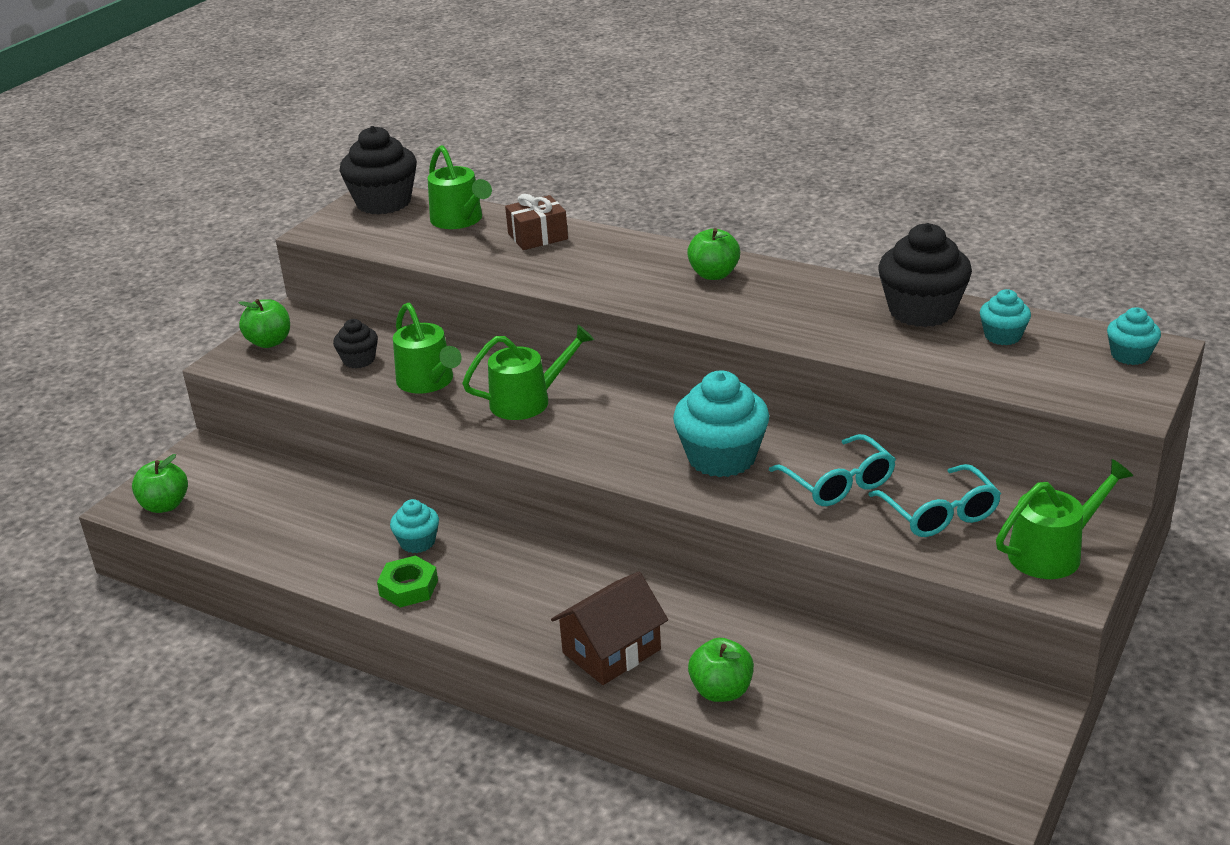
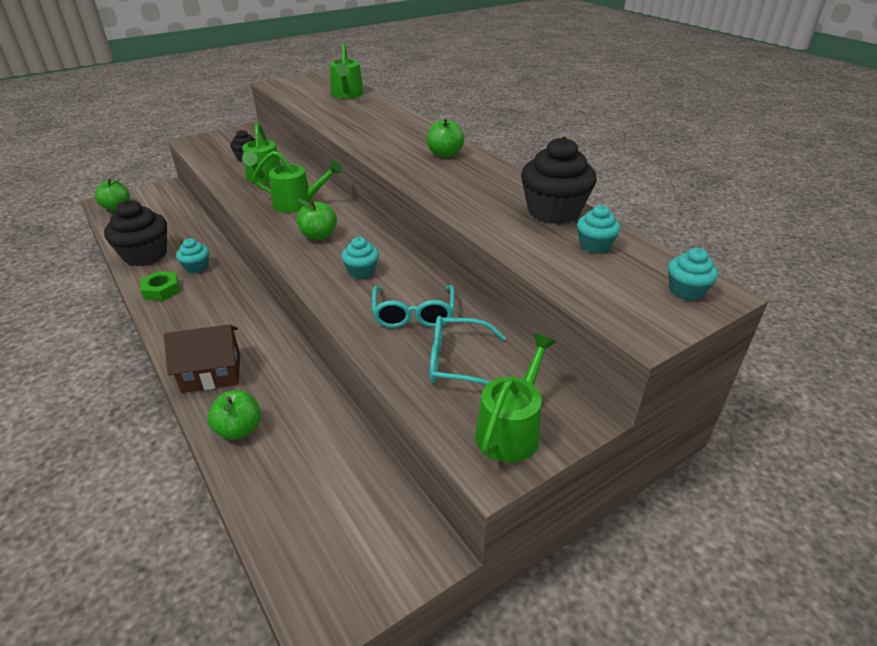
camera: 25 degrees right, 5 degrees up
green apple [238,299,290,348] -> green apple moved to [297,199,337,240]
black cupcake [340,126,417,215] -> black cupcake moved to [104,200,167,266]
brown gift [505,194,568,250] -> none
turquoise cupcake [673,370,769,477] -> turquoise cupcake [341,237,379,279], size x0.53
turquoise glasses [868,464,1001,537] -> turquoise glasses turned 90 degrees clockwise [430,316,506,385]
green watering can [996,459,1133,579] -> green watering can turned 60 degrees counterclockwise [475,334,556,462]

